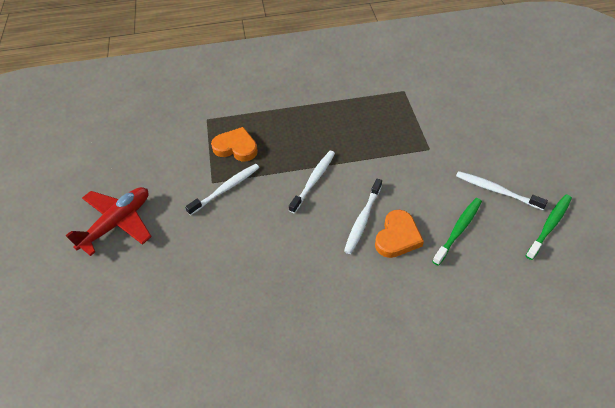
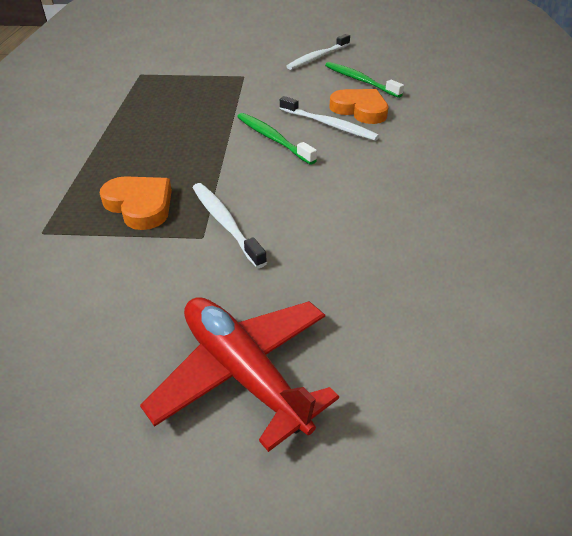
camera: 80 degrees left, 10 degrees down
orange heart [211,127,258,161] -> orange heart turned 105 degrees clockwise [100,176,172,230]
white toothbrush [289,151,335,213] -> none
green toothbrush [526,194,572,260] -> green toothbrush moved to [237,113,317,165]

